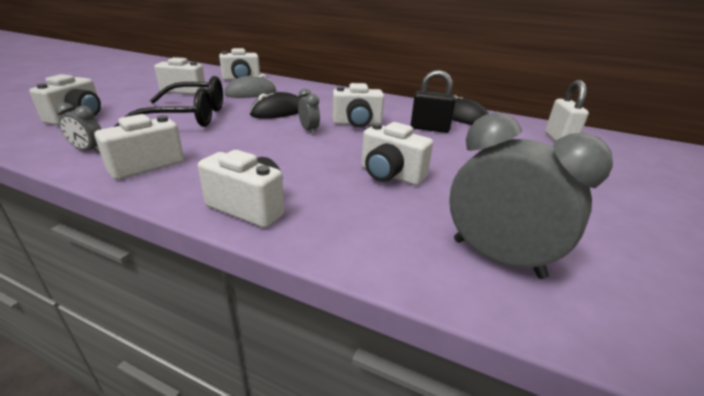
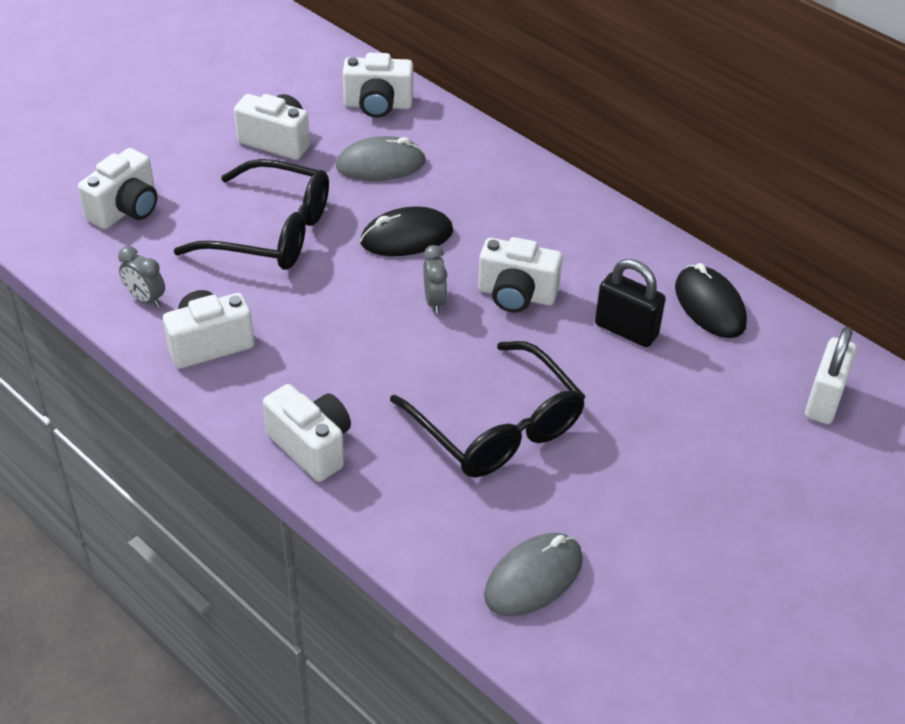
camera: 20 degrees right, 15 degrees up
white camera [361,122,433,185] -> black glasses [390,341,586,477]
grey clock [449,113,613,279] -> grey mouse [484,533,583,616]

